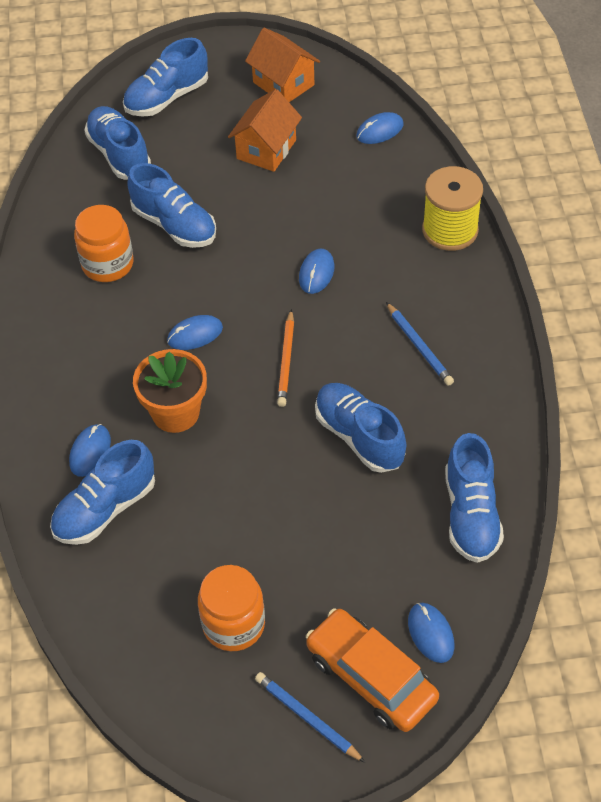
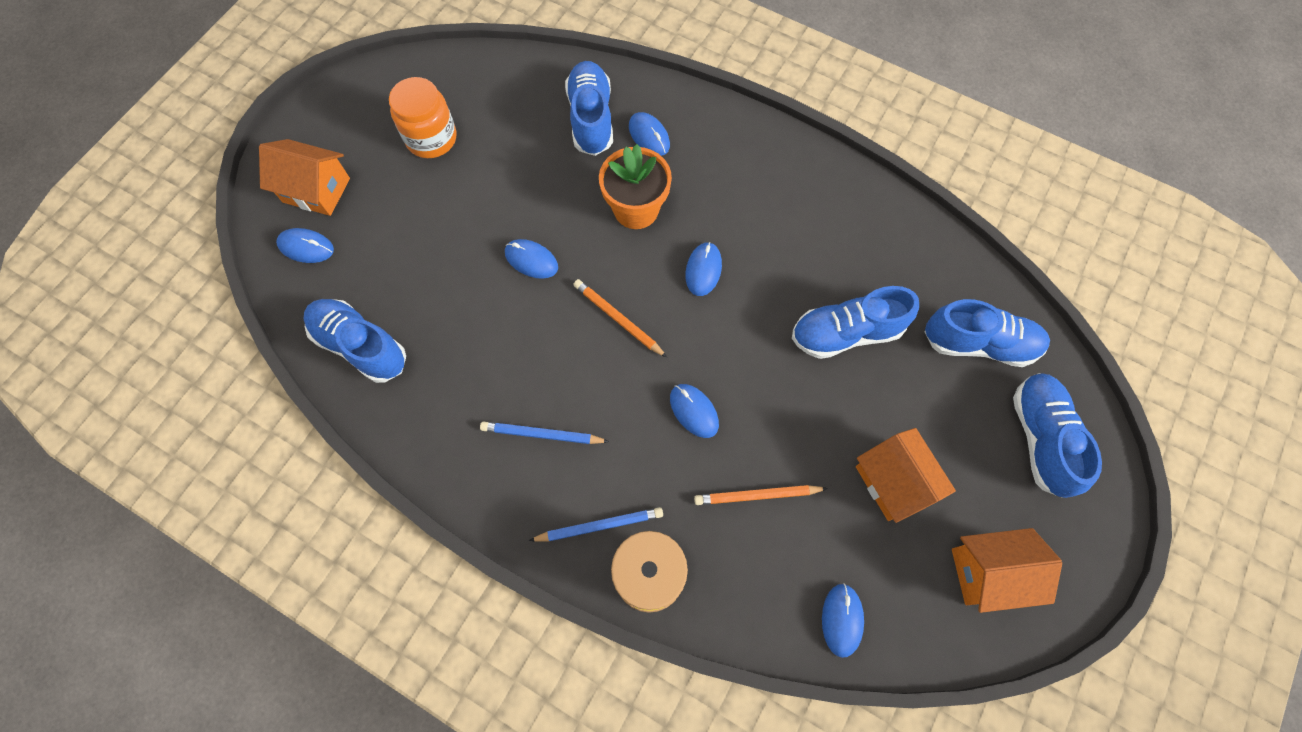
camera: 125 degrees right, 15 degrees up
orange jar [74,205,133,282] -> none
blue pencil [255,672,366,763] -> blue pencil moved to [529,507,663,542]
orange car [306,608,439,732] -> orange house [259,139,350,216]
blue shoe [315,383,406,473] -> none
none -> blue mouse [505,239,558,279]
none -> orange pencil [694,485,828,505]

